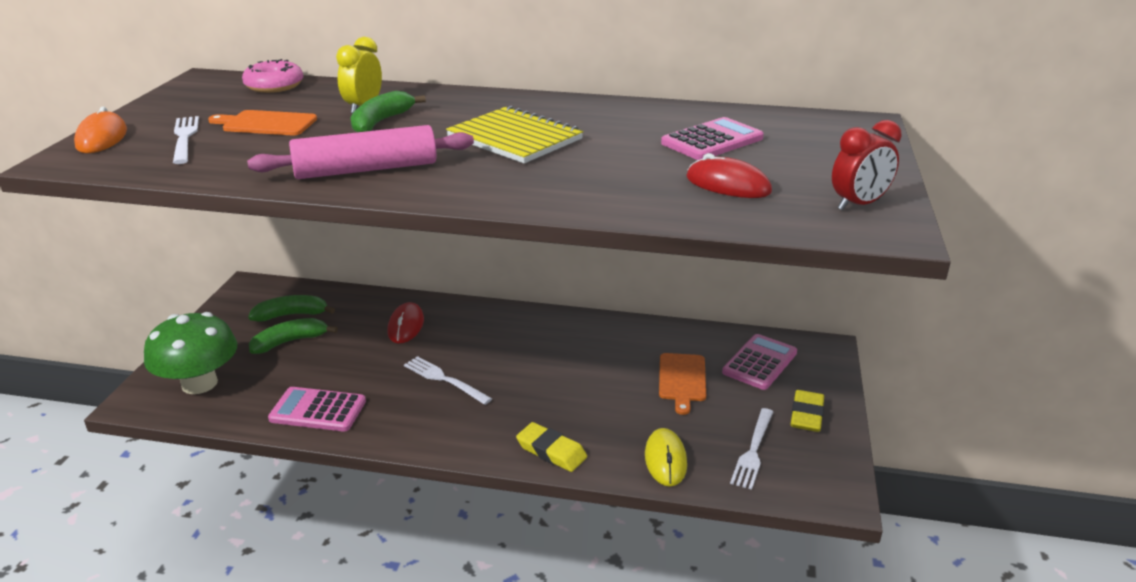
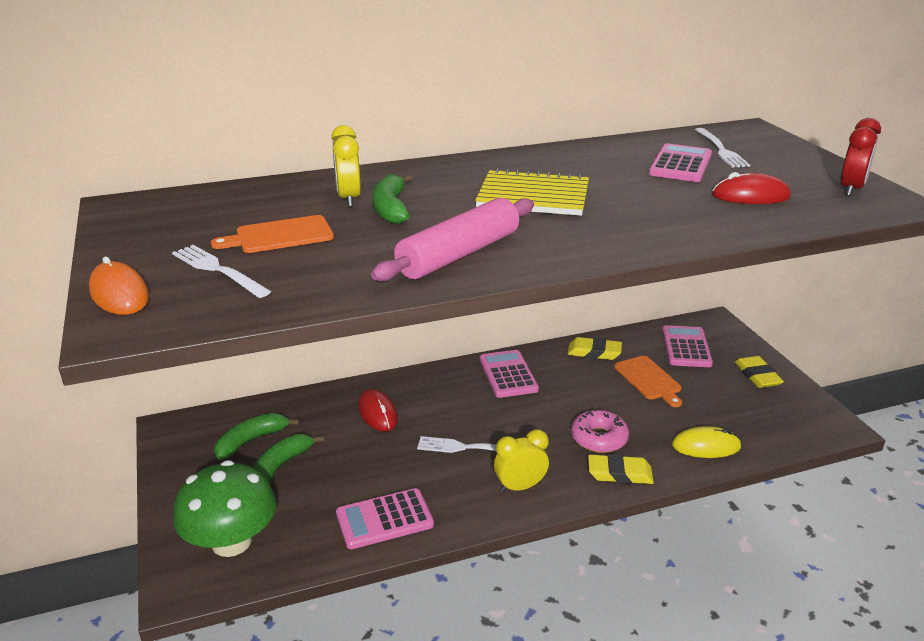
camera: 30 degrees left, 0 degrees up
pink donut [242,59,303,93] -> pink donut moved to [571,408,629,453]
yellow mouse [645,428,687,486] -> yellow mouse turned 60 degrees counterclockwise [672,426,742,458]
white fork [730,408,773,490] -> white fork moved to [695,128,750,168]
none -> pink calculator [480,350,539,398]
none -> yellow clock [494,429,549,493]
none -> yellow eraser [567,337,622,360]

